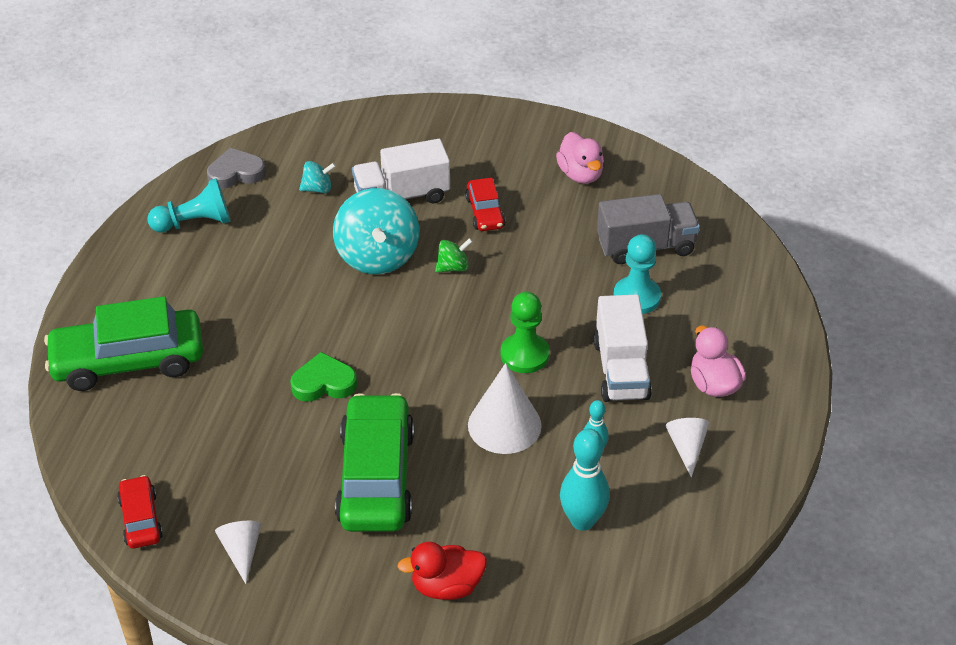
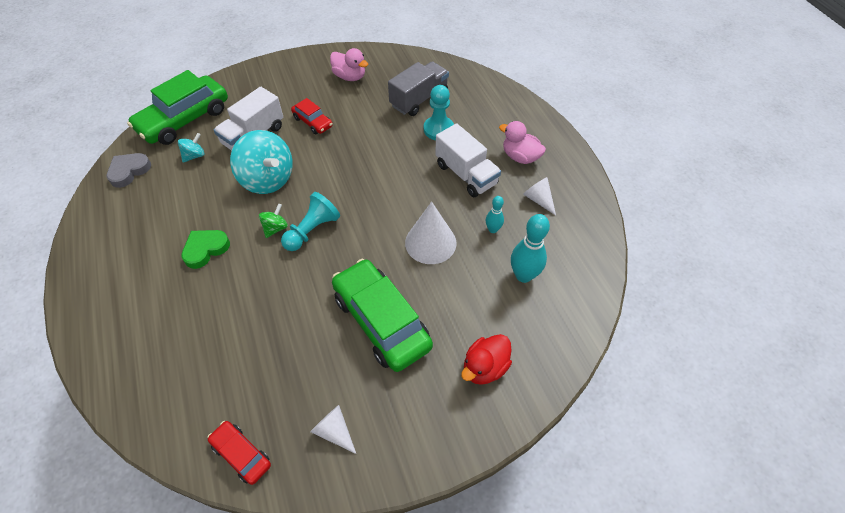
camera: 35 degrees left, 10 degrees up
green car [44,296,203,391] -> green car moved to [127,70,228,145]
turquoise pawn [147,178,230,233] -> turquoise pawn moved to [281,192,340,251]
green heart [290,352,357,402] -> green heart moved to [181,230,230,269]
green spinning top [435,238,473,272] -> green spinning top moved to [259,203,288,238]
green pawn [501,292,550,373] -> none

